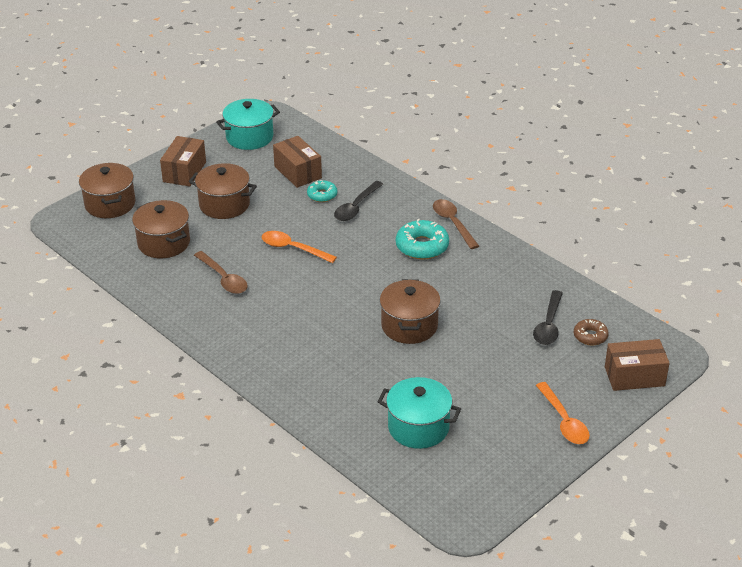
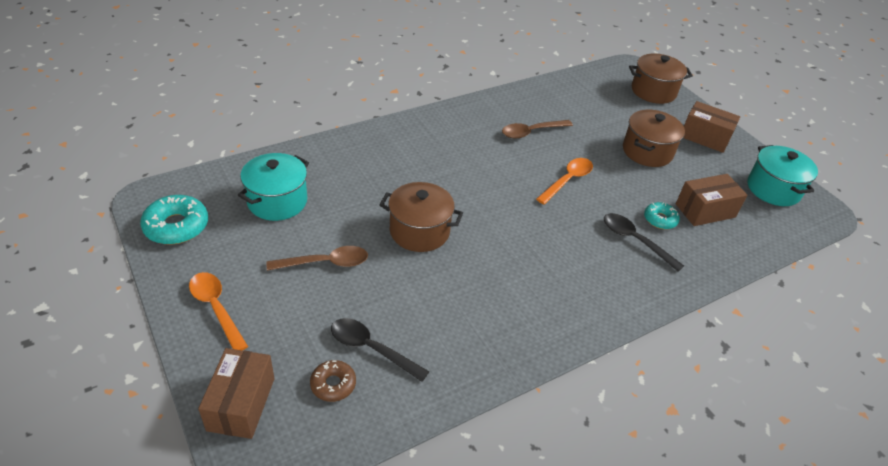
camera: 100 degrees right, 5 degrees up
brown pot [132,200,190,258] -> none
turquoise donut [396,219,449,260] -> turquoise donut moved to [140,195,208,244]
brown spoon [433,199,479,249] -> brown spoon moved to [267,246,368,271]
orange spoon [536,382,590,444] -> orange spoon turned 60 degrees clockwise [189,272,248,350]

